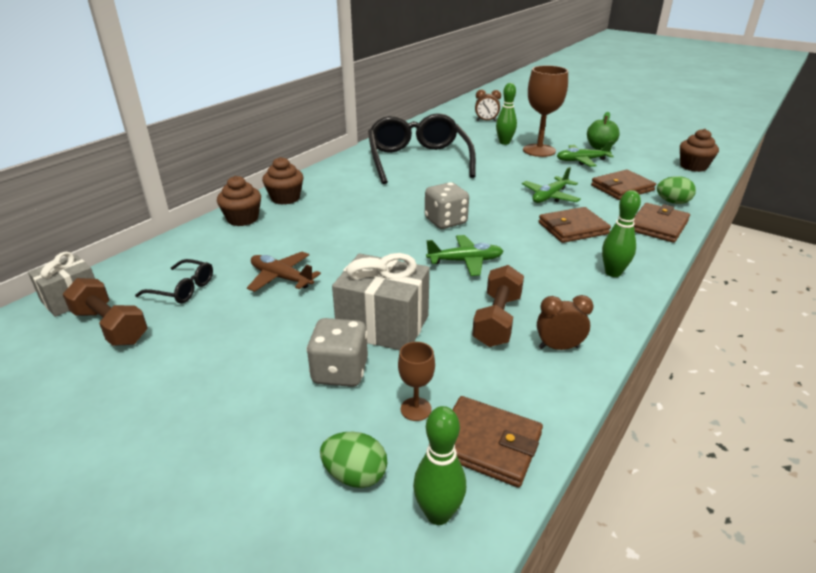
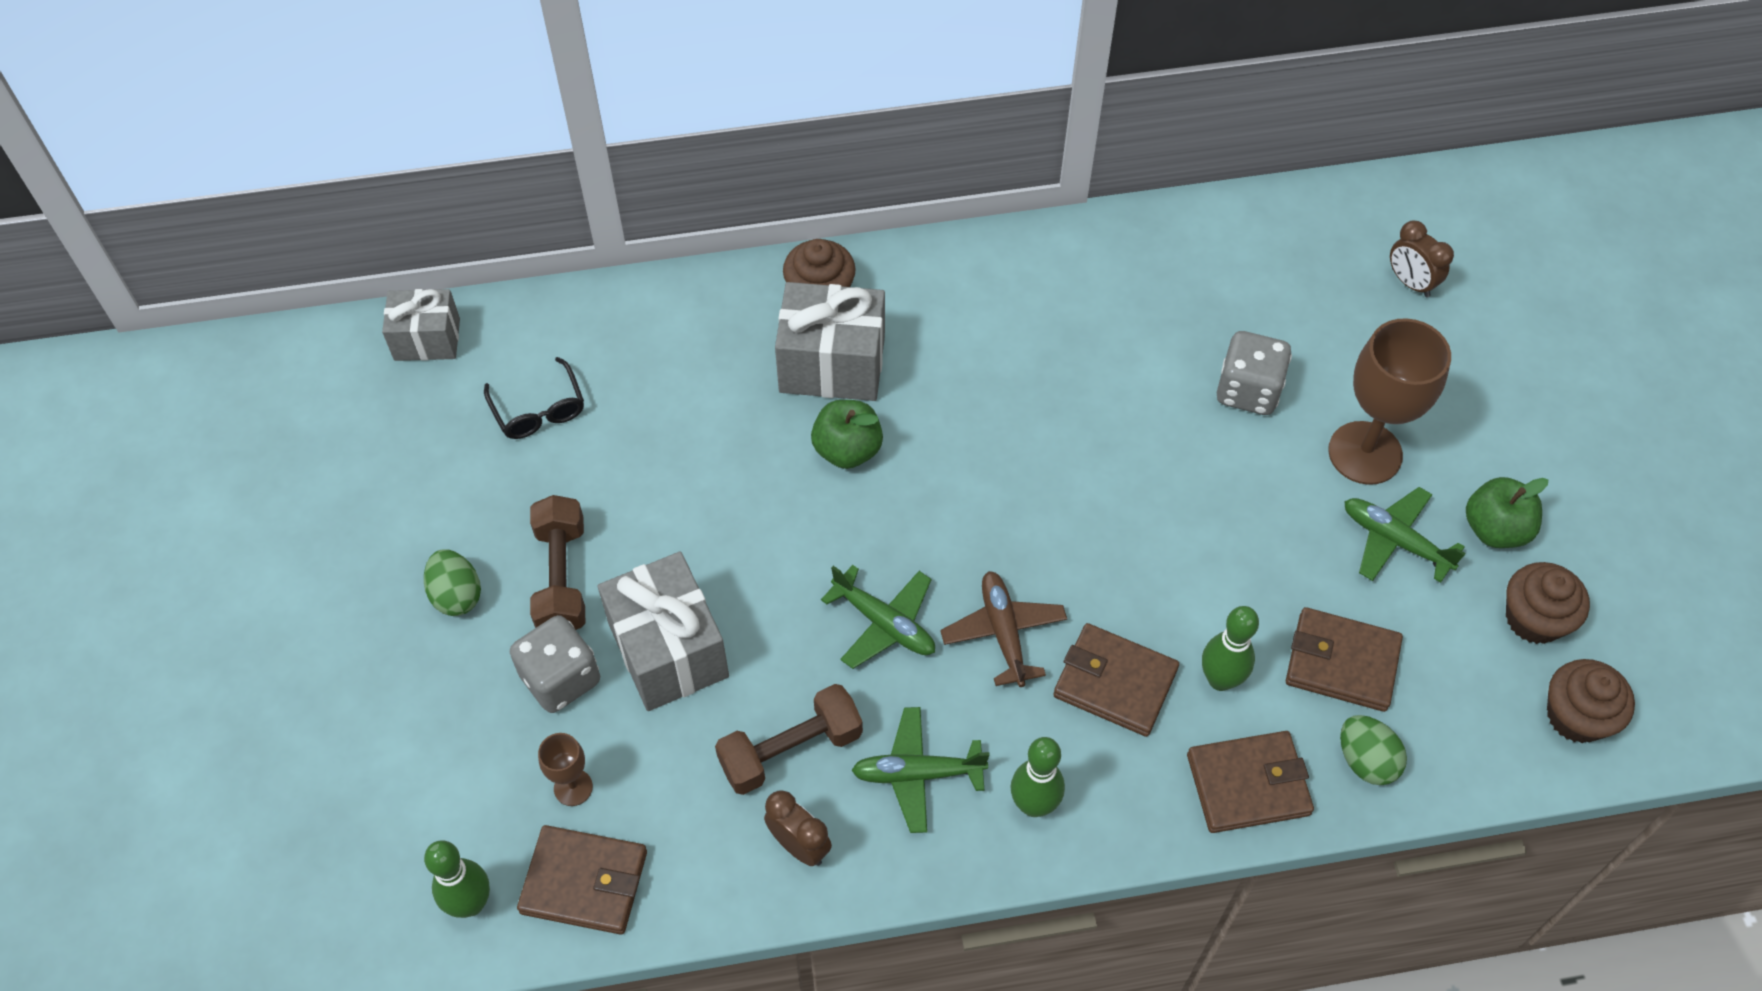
camera: 45 degrees right, 25 degrees up
brown dumbbell [63,278,148,346] -> brown dumbbell moved to [530,495,585,630]
brown cupcake [217,176,261,226] -> brown cupcake moved to [1506,562,1590,644]
brown plane [247,252,321,292] -> brown plane moved to [940,571,1067,687]
green egg [320,432,387,488] -> green egg moved to [424,549,481,616]
black glasses [368,113,476,184] -> none
grey dice [425,182,469,229] -> grey dice moved to [1217,331,1292,415]
brown wallet [452,396,543,488] -> brown wallet turned 60 degrees counterclockwise [517,825,647,935]
green bowling pin [496,83,517,145] -> green bowling pin moved to [1202,606,1259,691]
green plane [522,167,581,203] -> green plane moved to [851,707,990,833]
none -> grey gift [775,282,885,401]
none -> green apple [811,400,883,469]

